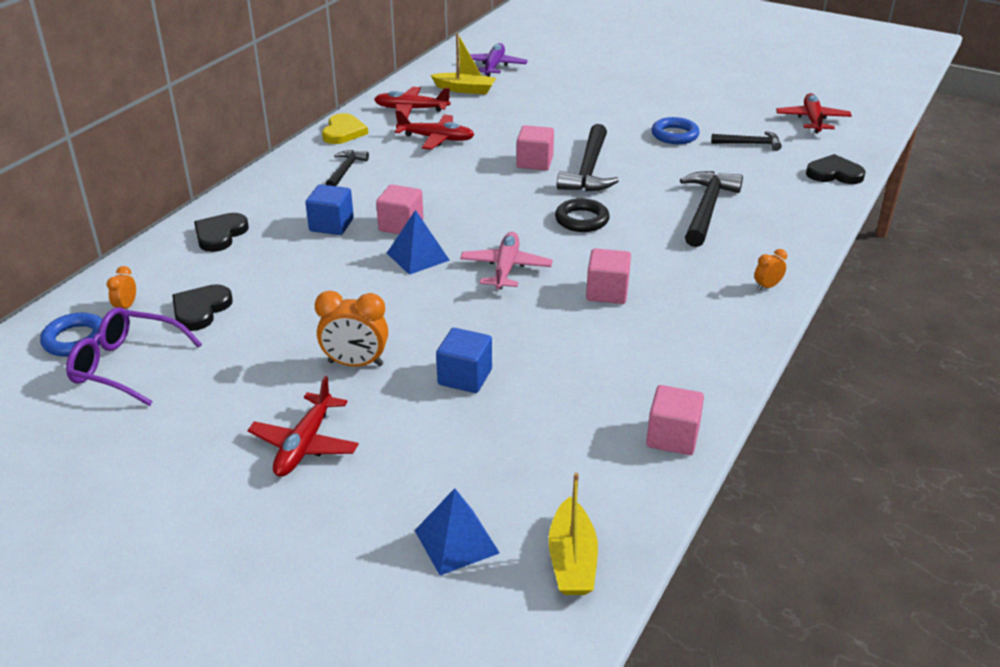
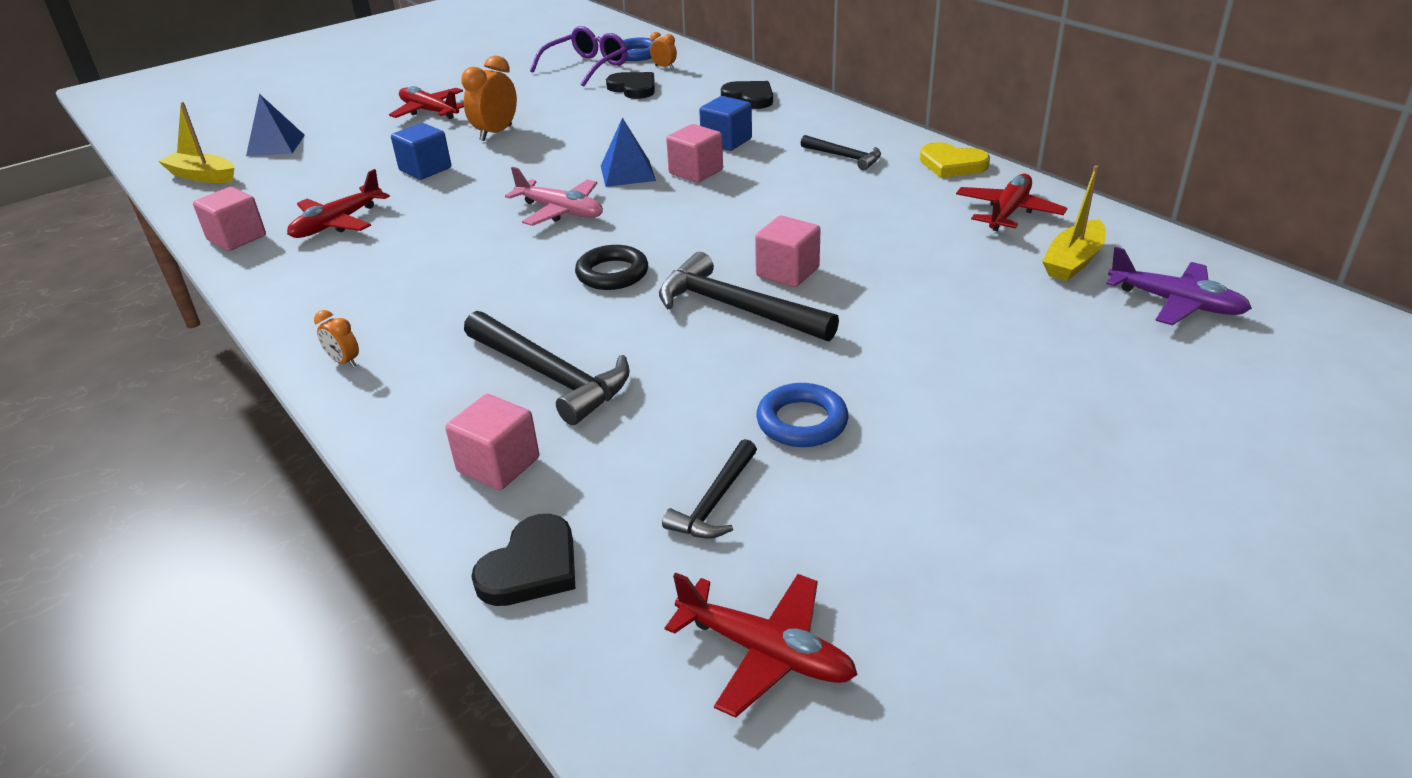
camera: 115 degrees right, 0 degrees up
red plane [395,110,474,150] -> red plane moved to [287,169,390,238]
pink cube [586,248,631,304] -> pink cube moved to [445,394,539,490]
orange clock [754,249,787,291] -> orange clock turned 135 degrees clockwise [314,310,359,368]

